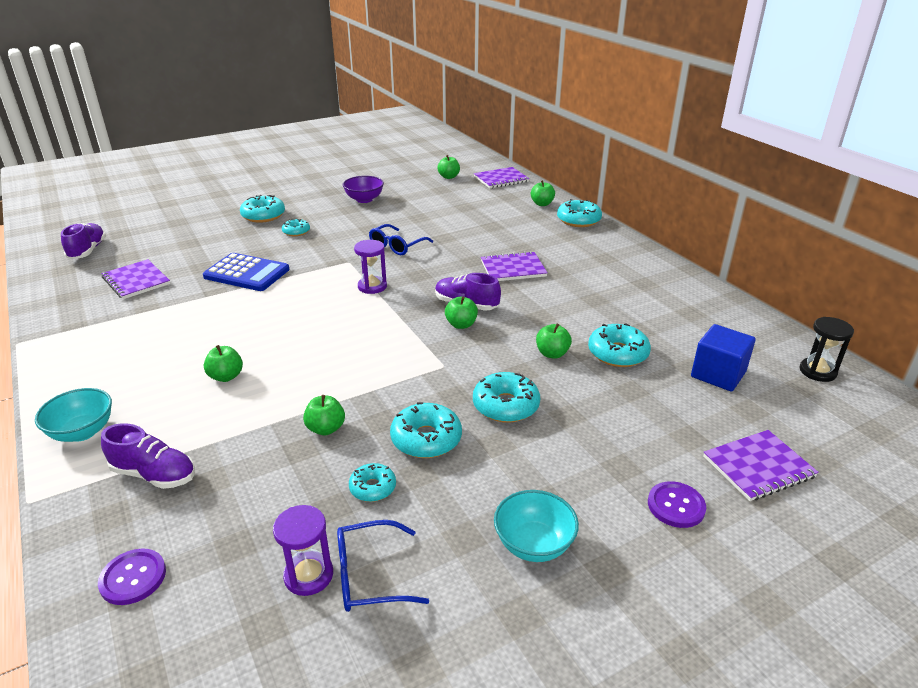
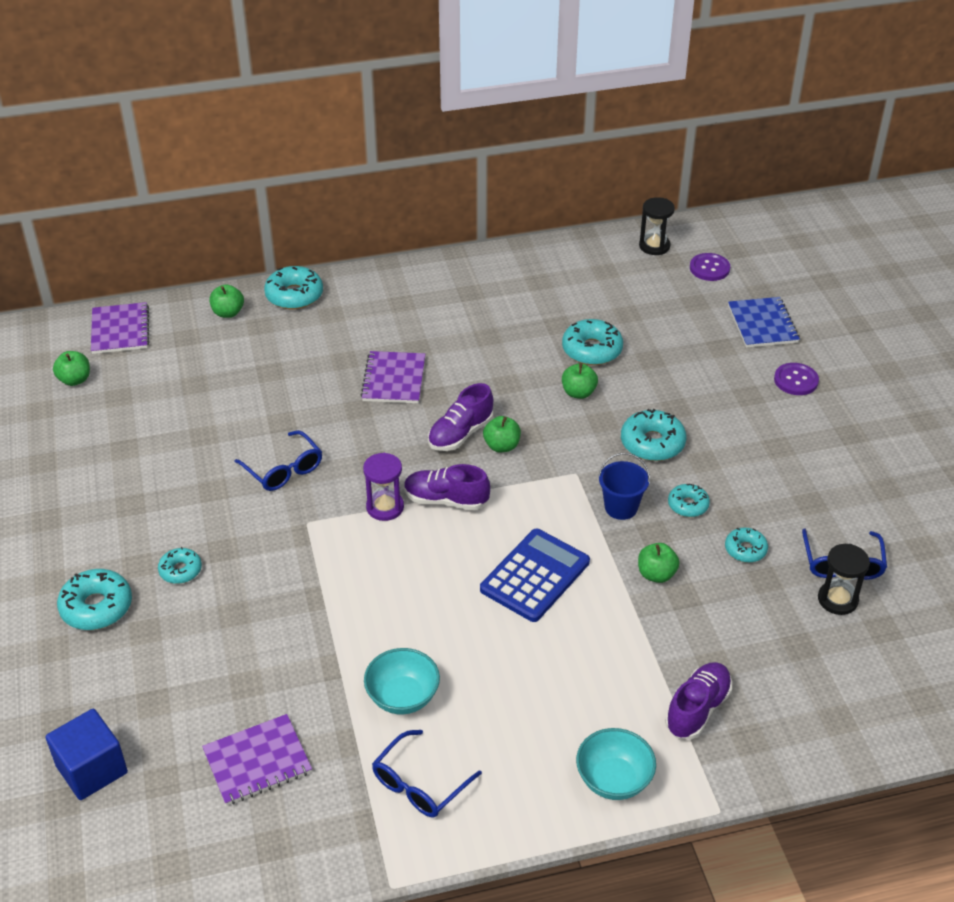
camera: 75 degrees left, 10 degrees up
purple shoe [61,223,106,259] -> purple shoe moved to [404,464,490,510]
purple button [98,548,166,605] -> purple button moved to [690,253,730,281]
blue calculator [203,253,289,291] -> blue calculator moved to [480,529,590,622]
green apple [204,345,243,382] -> none
purple hourglass [273,505,333,596] -> black hourglass [818,544,870,615]
purple bowl [343,176,384,203] -> none
turquoise donut [390,402,462,458] -> turquoise donut [668,484,710,517], size x0.61
turquoise bowl [494,490,579,562] -> turquoise bowl moved to [364,648,440,714]
blue cube [691,324,756,392] -> blue cube moved to [45,709,128,800]
purple notebook [703,430,819,501] -> blue notebook [728,297,800,348]
none -> blue glasses [372,730,482,818]
none -> blue bucket [598,453,650,520]

